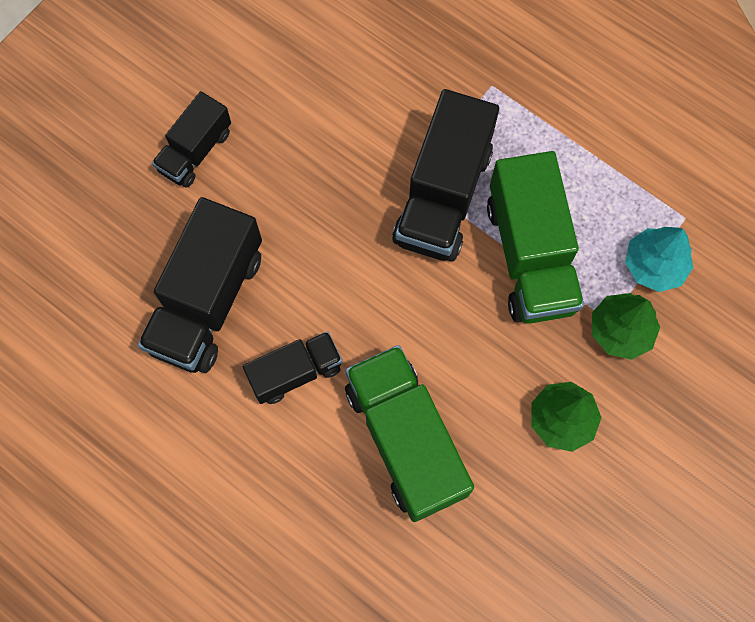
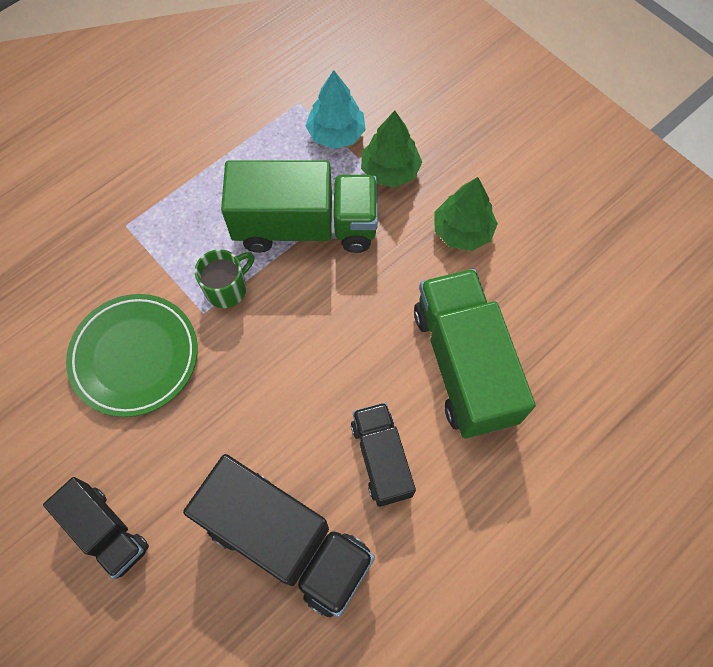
camera: 80 degrees left, 5 degrees down
green truck [345,345,474,522] -> green truck turned 90 degrees clockwise [414,269,535,438]
black truck [392,89,499,262] -> green mug [194,249,254,308]
none -> green plate [66,294,198,417]

